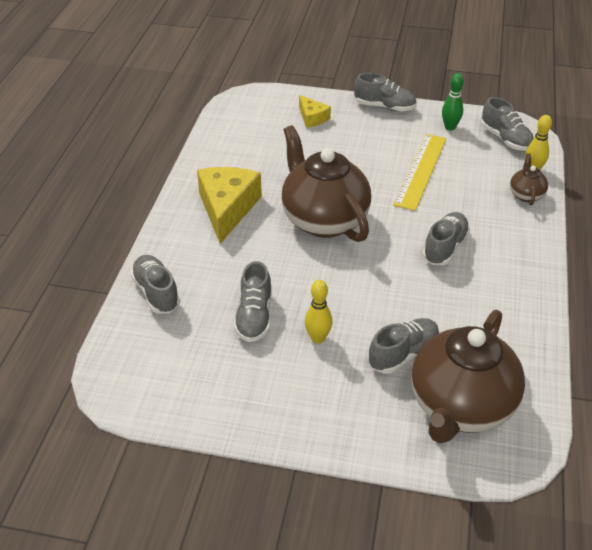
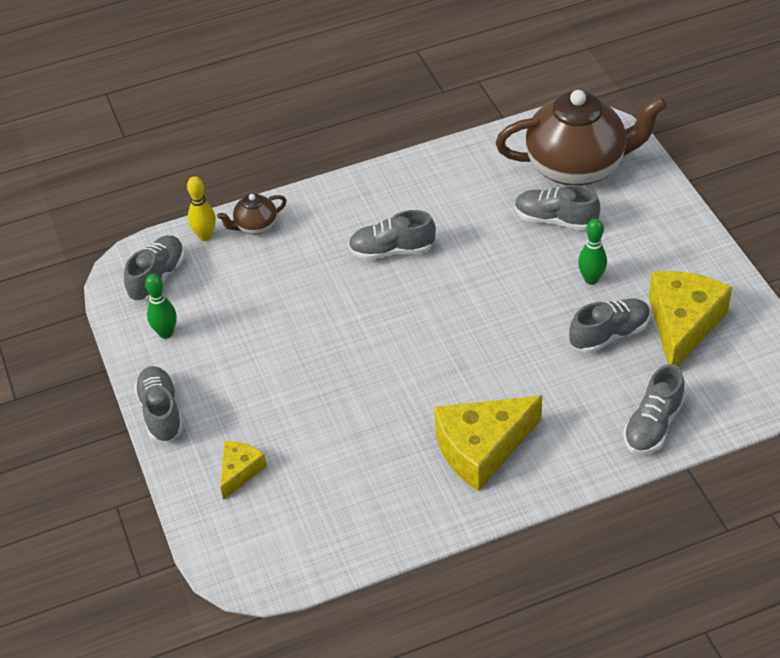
camera: 120 degrees left, 5 degrees up
brown teapot [282,125,371,242] -> none
yellow bowling pin [305,280,332,344] -> green bowling pin [578,219,607,285]
yellow ruler [393,134,446,211] -> none
none -> yellow cheese [649,271,732,366]

